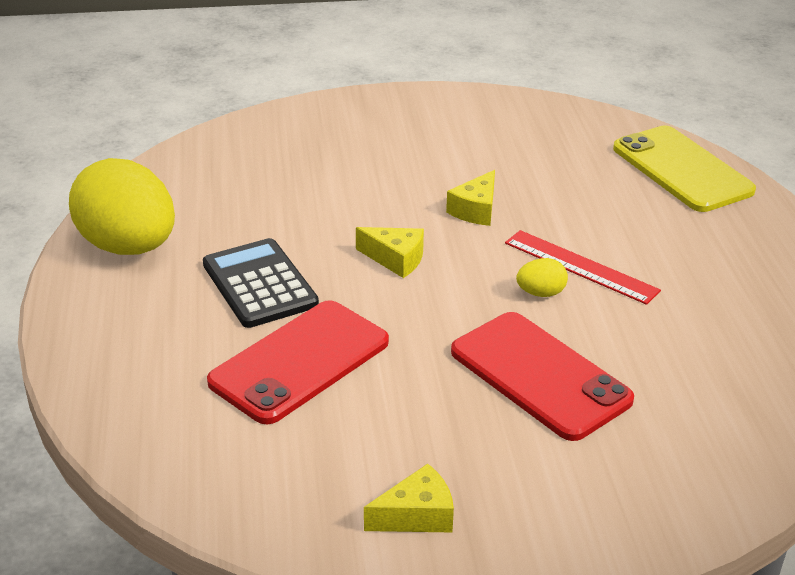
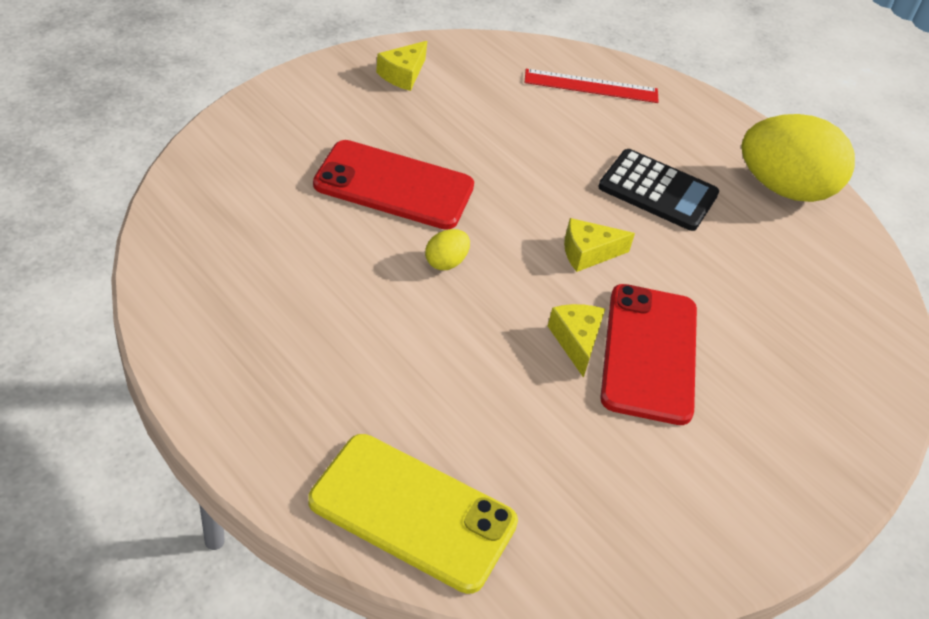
camera: 140 degrees right, 10 degrees up
red phone [207,300,389,424] -> red phone moved to [600,284,697,425]
red ruler [505,230,661,305] -> red ruler moved to [525,69,659,103]

